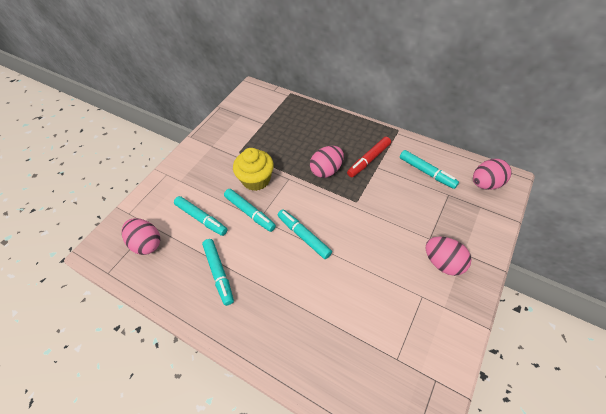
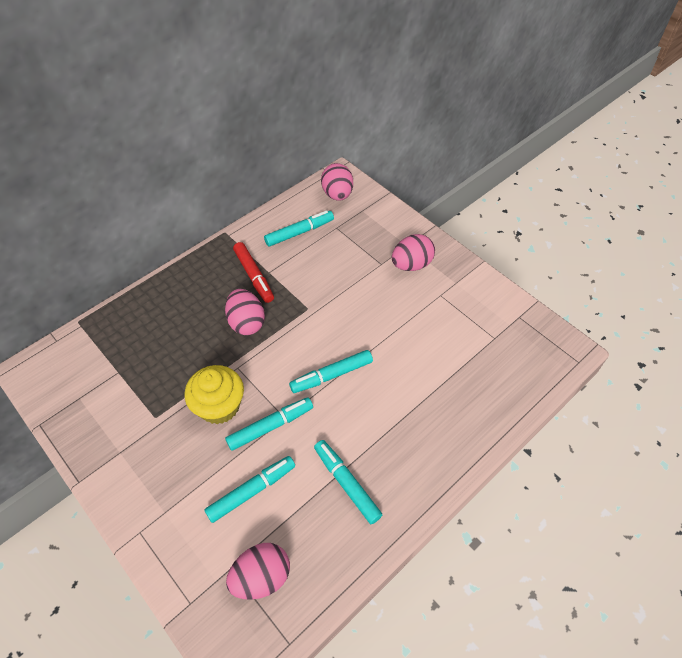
camera: 75 degrees left, 0 degrees up
turquoise marker [202,239,234,306] -> turquoise marker turned 120 degrees counterclockwise [314,440,382,524]

